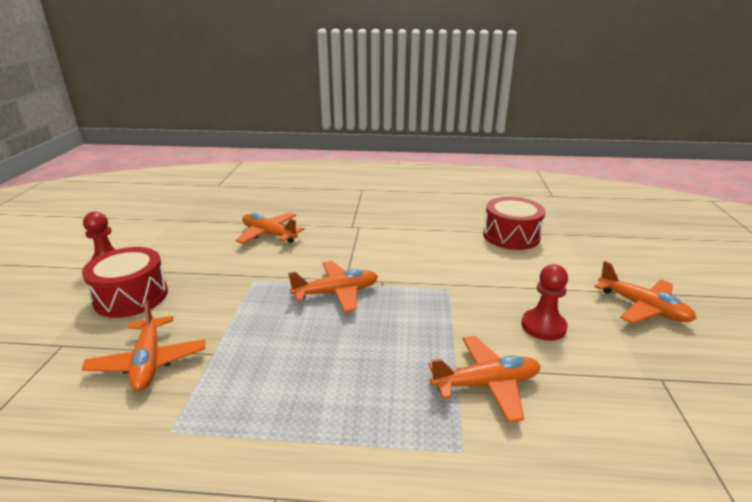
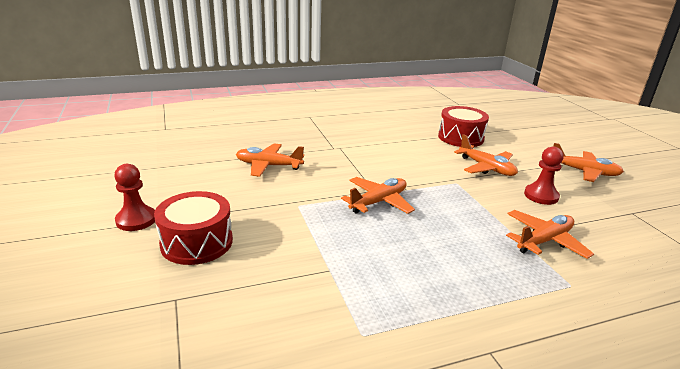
camera: 25 degrees left, 0 degrees up
orange plane [81,299,205,391] -> orange plane moved to [454,134,518,176]

